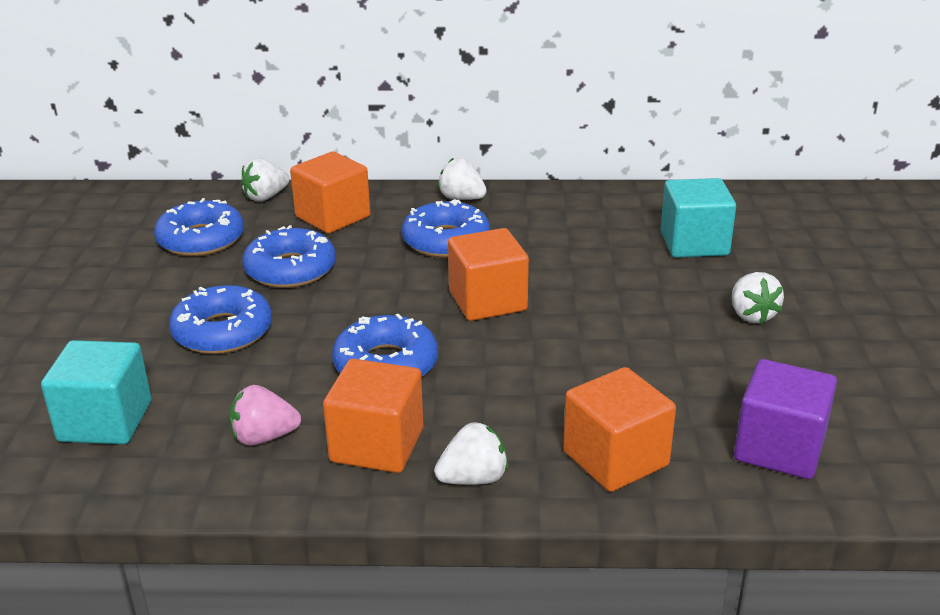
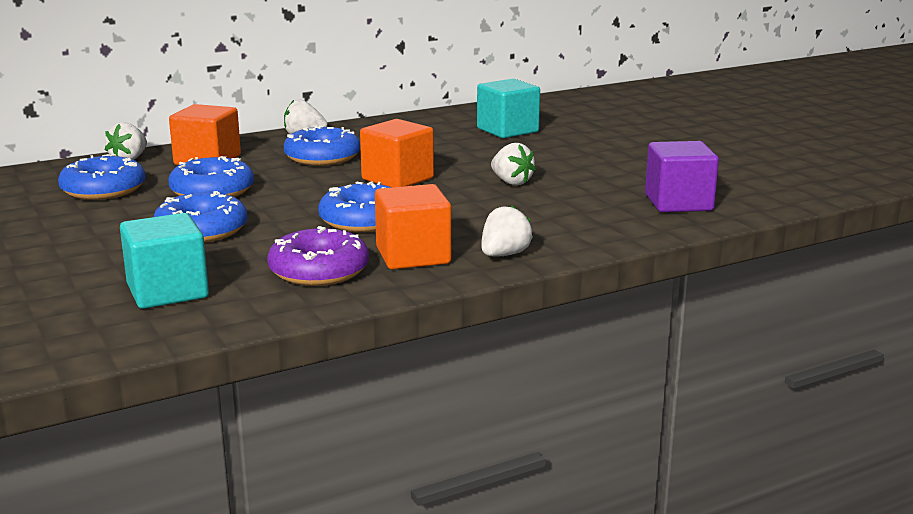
camera: 30 degrees left, 10 degrees down
pink strawberry [229,385,301,446] -> purple donut [267,226,369,286]
orange cube [563,367,676,492] -> none
white strawberry [732,272,784,324] -> white strawberry moved to [491,143,536,185]

